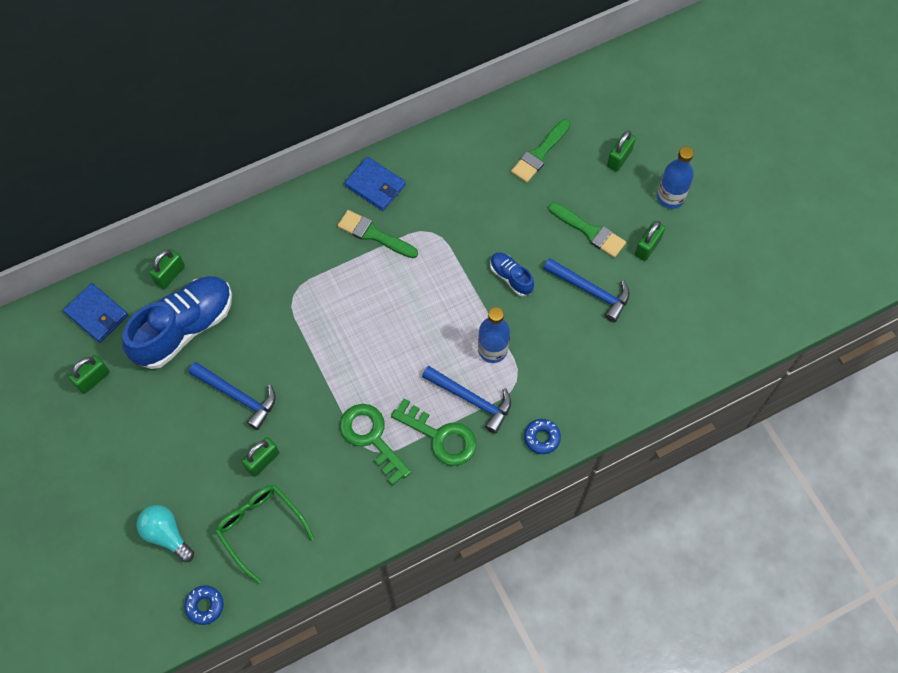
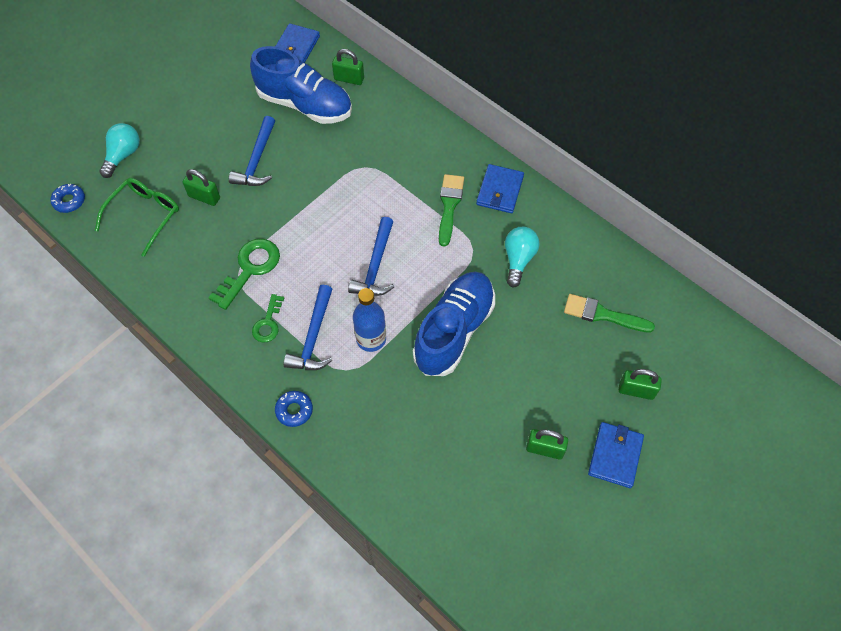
camera: 70 degrees right, 5 degrees down
green padlock [69,355,110,394] -> none
green key [391,399,477,466] -> green key [252,294,284,342], size x0.60
blue shoe [490,252,534,296] -> blue shoe [413,272,495,376], size x2.13
blue hammer [543,258,630,322] -> blue hammer moved to [348,217,394,296]
green brush [548,202,626,258] -> none
blue bottle [657,146,694,209] -> blue wallet [588,422,644,488]
none -> turquoise light bulb [505,227,539,288]

